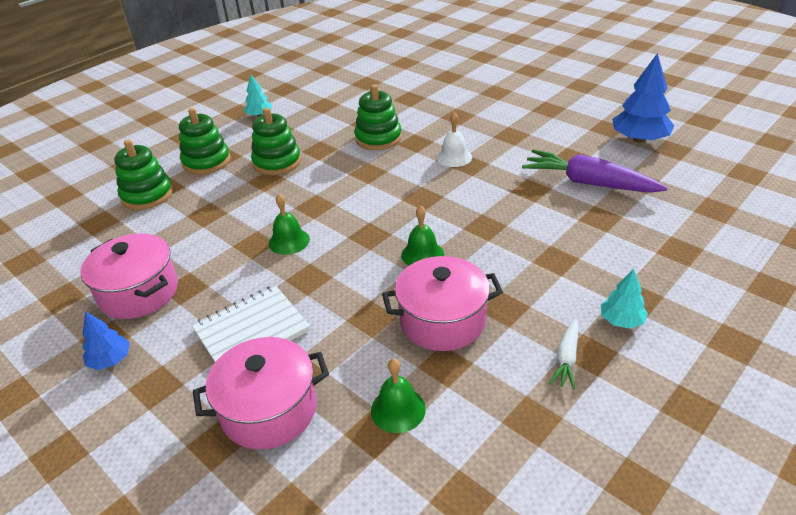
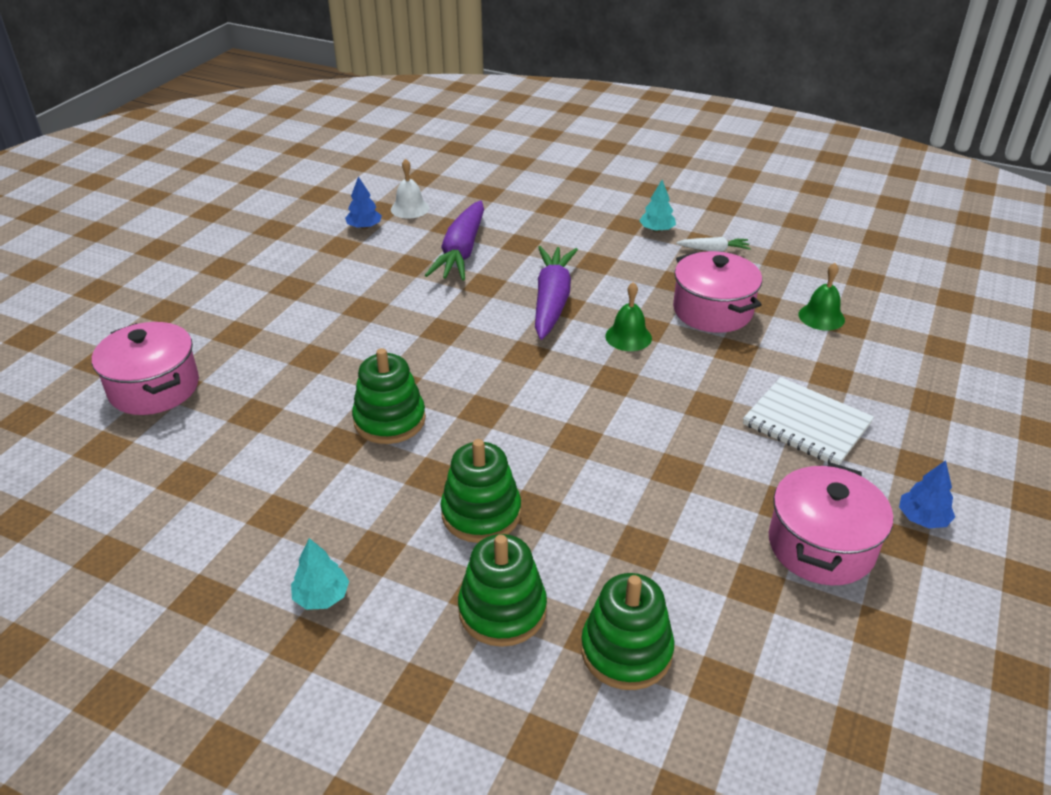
camera: 110 degrees left, 0 degrees up
pink pot [193,337,329,450] -> pink pot moved to [92,322,199,415]
green bell [269,194,310,255] -> none
white bell [437,112,472,167] -> white bell moved to [391,159,429,218]
blue tree [612,53,674,143] -> blue tree [345,177,382,229], size x0.55
none -> purple carrot [535,246,578,340]

